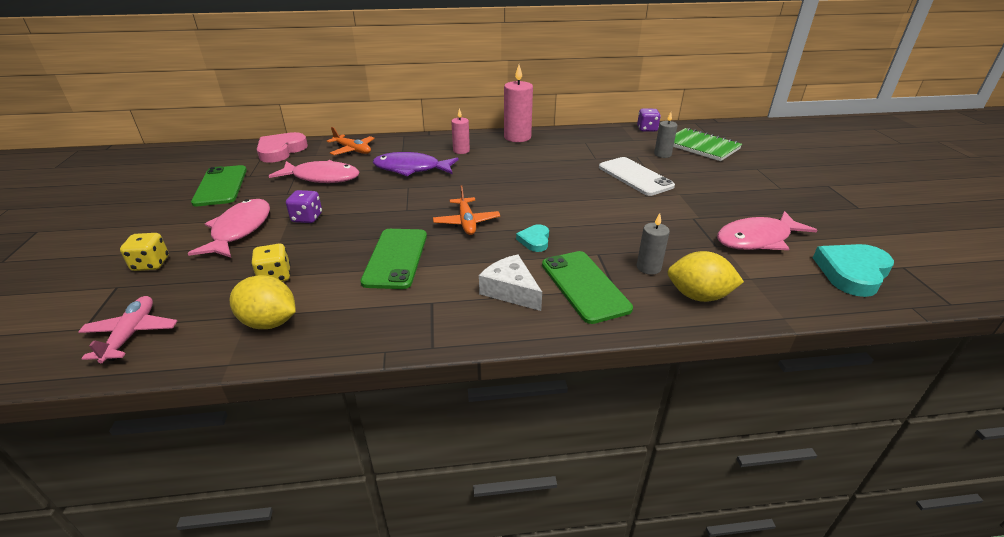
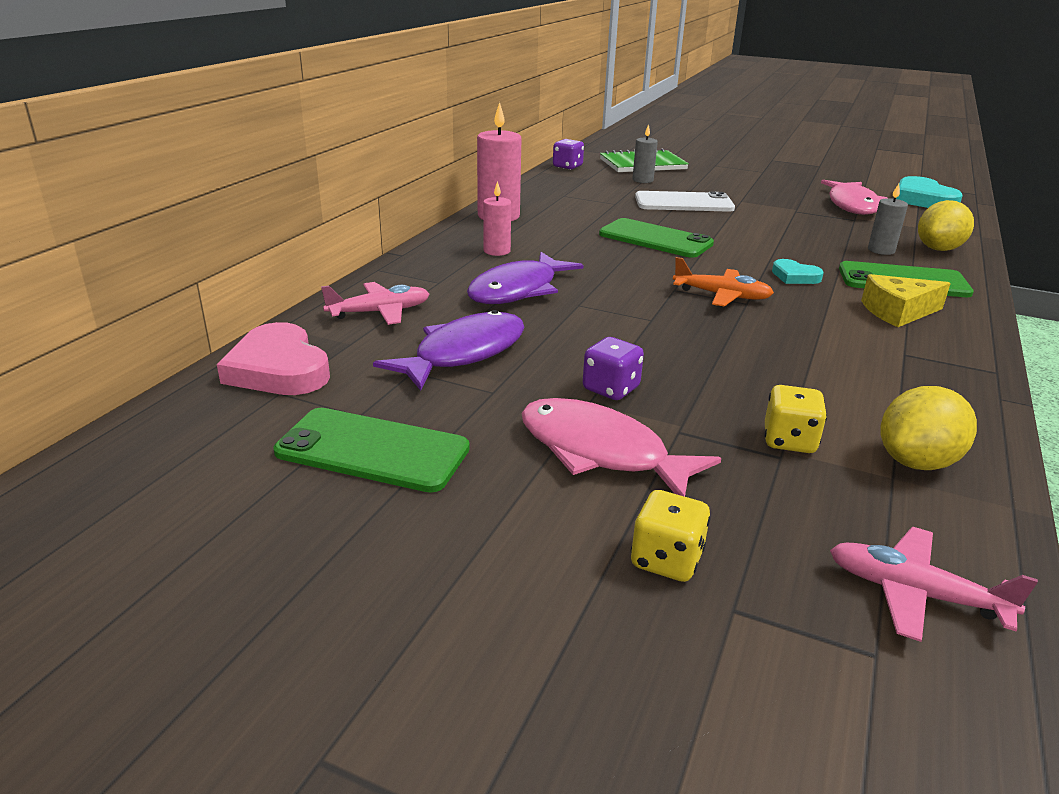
camera: 60 degrees left, 5 degrees down
pink fish [269,160,359,183] -> purple fish [373,310,524,391]
orange plane [327,127,375,155] -> pink plane [321,282,429,325]
green phone [360,229,427,289] -> green phone moved to [599,218,714,258]
white cheese [479,254,542,311] -> yellow cheese [861,274,951,327]

